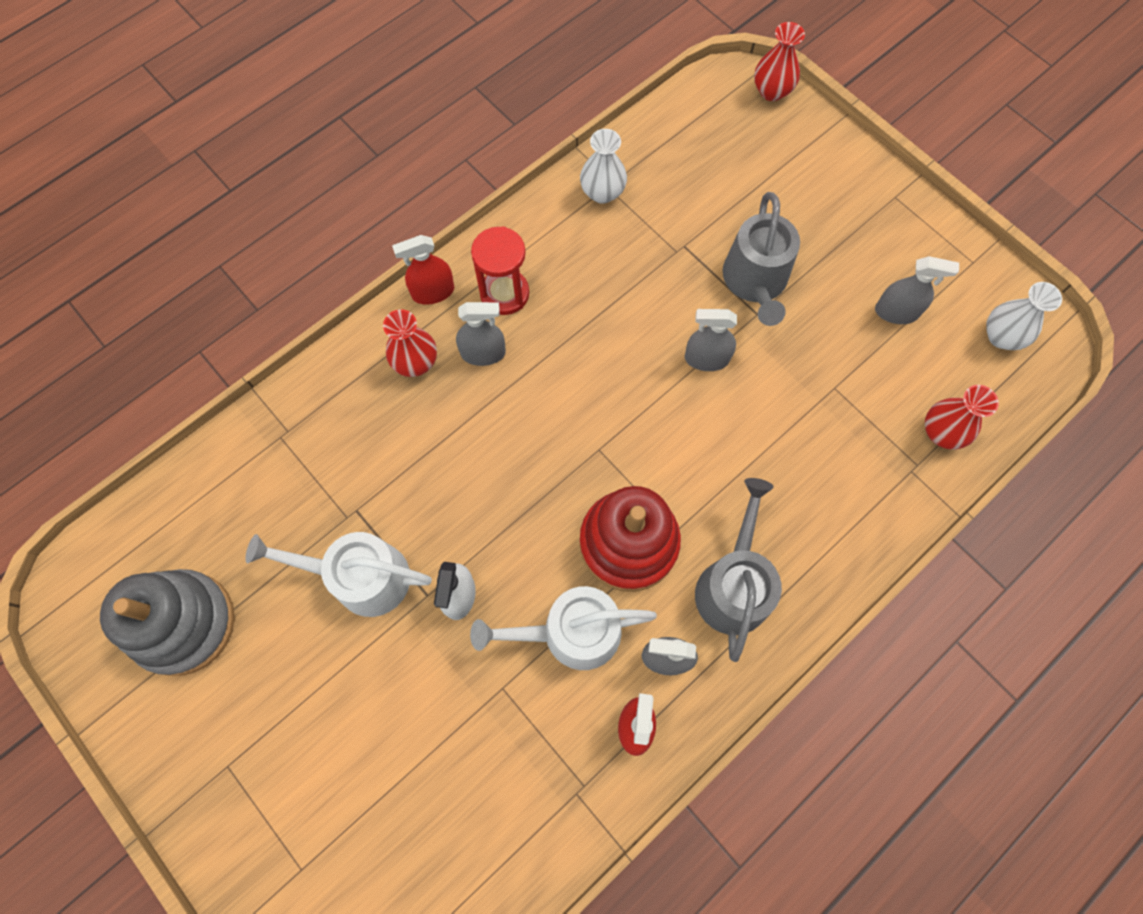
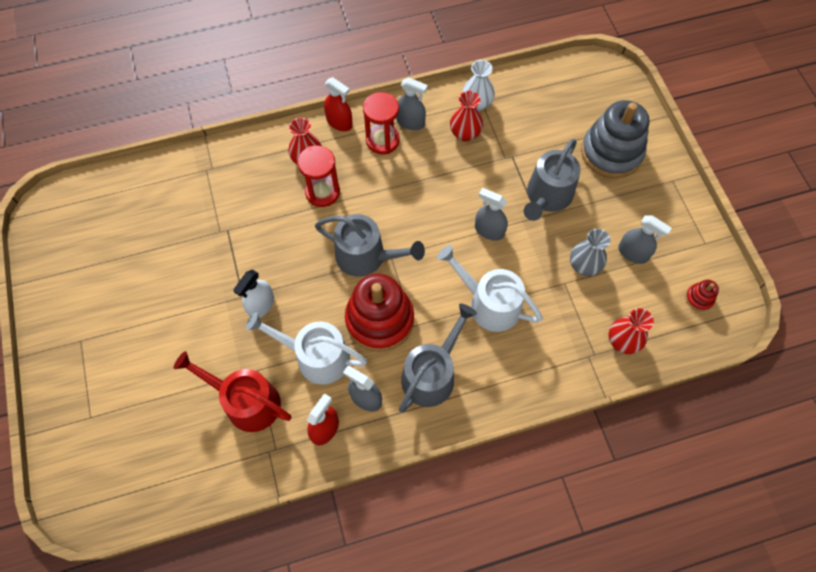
camera: 25 degrees right, 5 degrees down
grey stacking toy [100,569,235,676] -> grey stacking toy moved to [581,100,649,178]
white watering can [246,532,432,617] -> white watering can moved to [437,245,543,332]
red spray bottle [392,235,454,305] -> red spray bottle turned 150 degrees counterclockwise [324,77,353,131]
grey spray bottle [456,302,506,366] -> grey spray bottle moved to [396,77,428,130]
red vase [754,22,805,101] -> red vase moved to [450,91,483,141]
white vase [986,282,1062,350] -> red stacking toy [685,280,719,311]
none -> red watering can [173,351,291,432]
none -> red hourglass [298,145,340,207]
none -> grey watering can [315,214,425,277]
none -> grey vase [570,229,610,276]

